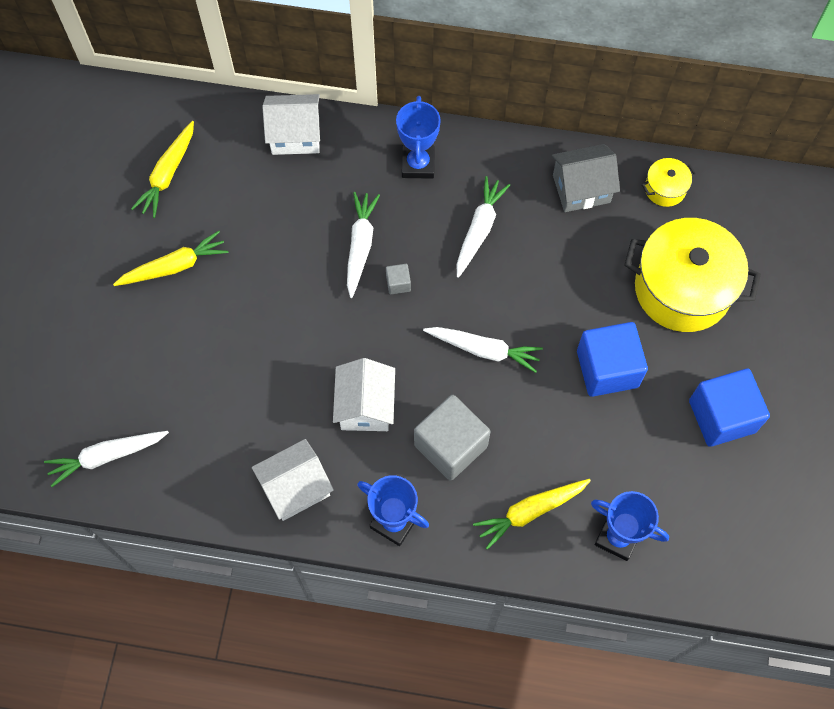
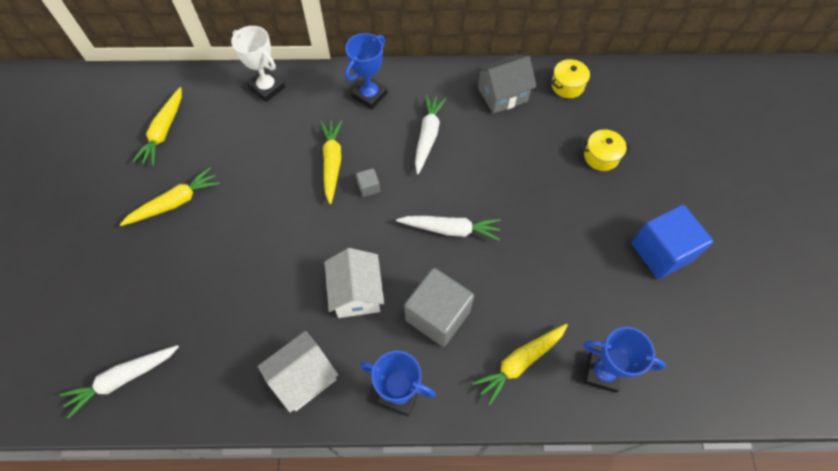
camera: 10 degrees left, 5 degrees down
white house [262,94,320,155] -> white trophy [231,26,285,102]
white carrot [347,192,380,298] -> yellow carrot [320,120,342,204]
blue trophy [396,96,441,179] -> blue trophy turned 45 degrees clockwise [345,33,388,109]
blue cube [577,322,648,397] -> none
yellow pot [624,218,761,332] -> yellow pot [582,129,630,171], size x0.44

